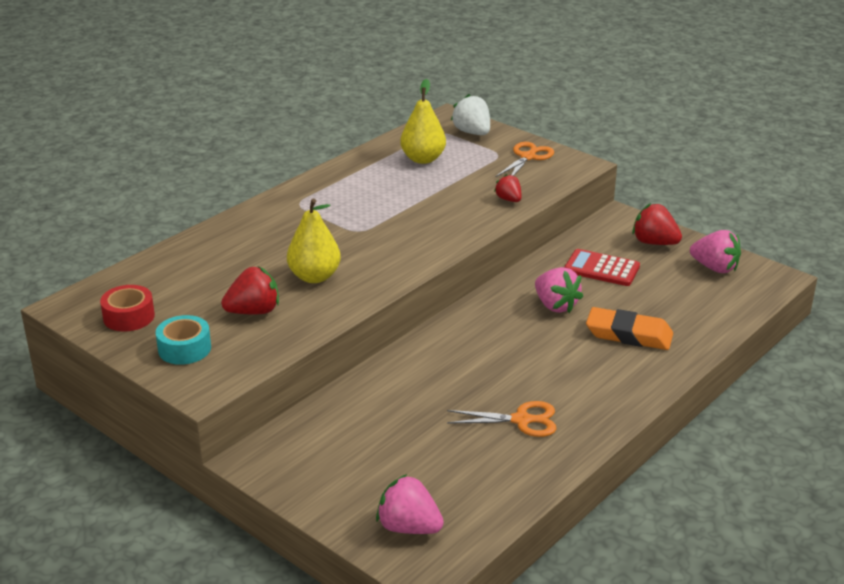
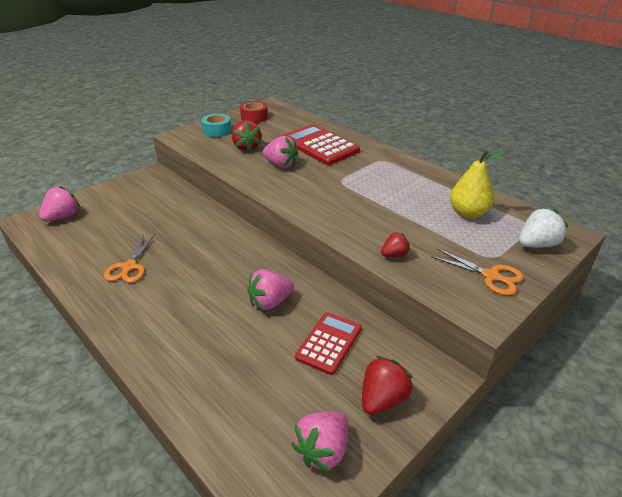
camera: 95 degrees right, 5 degrees up
yellow pear [287,198,341,283] -> pink strawberry [263,136,298,168]
orange eraser [586,307,673,350] -> none
none -> red calculator [283,124,360,165]

